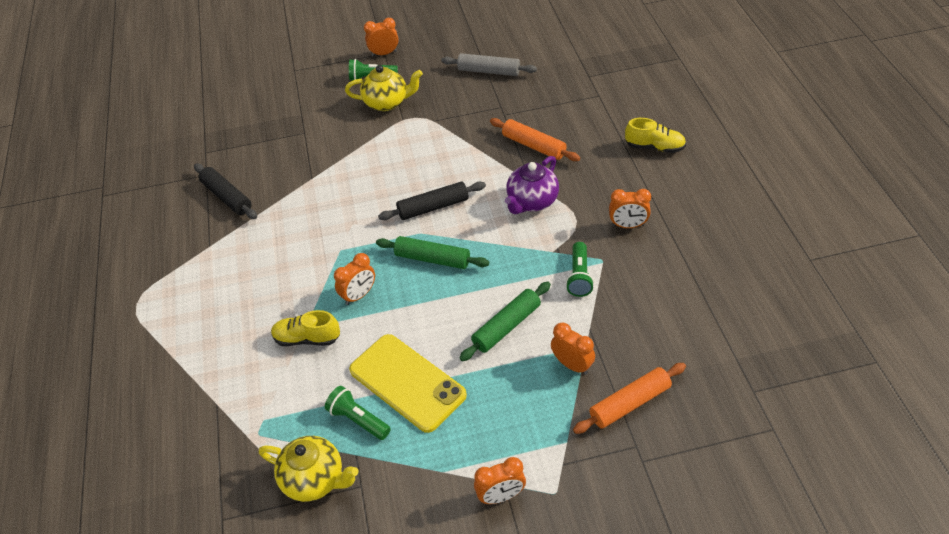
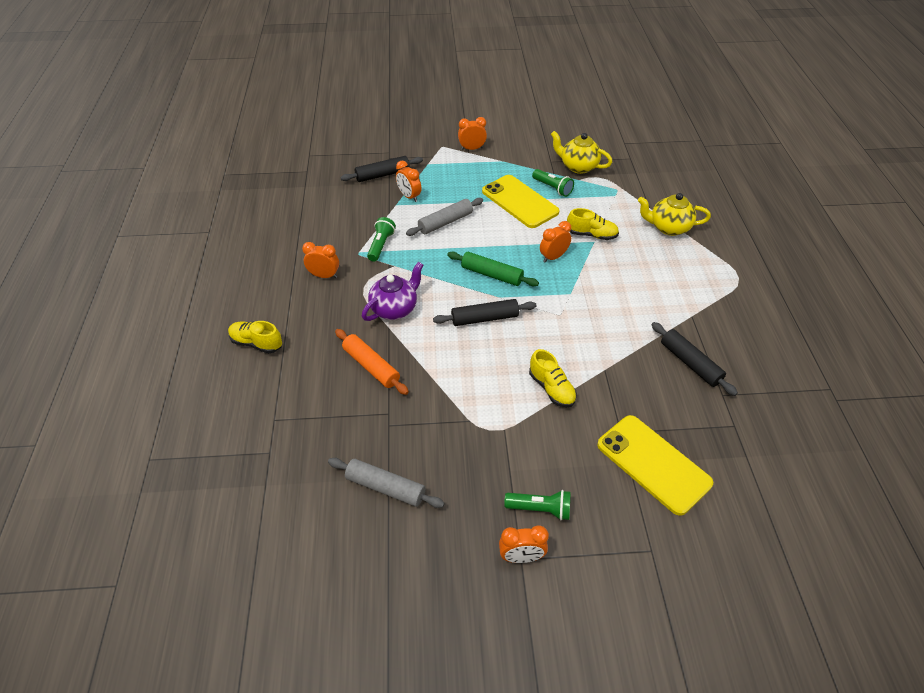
camera: 175 degrees left, 0 degrees up
yellow teapot [345,65,423,111] -> yellow teapot moved to [638,193,711,236]
green rolling pin [459,282,551,361] -> grey rolling pin [406,198,483,236]
orange rolling pin [573,363,686,434] -> black rolling pin [340,156,423,182]
none -> yellow shoe [529,349,577,407]
none -> yellow phone [597,415,713,516]

